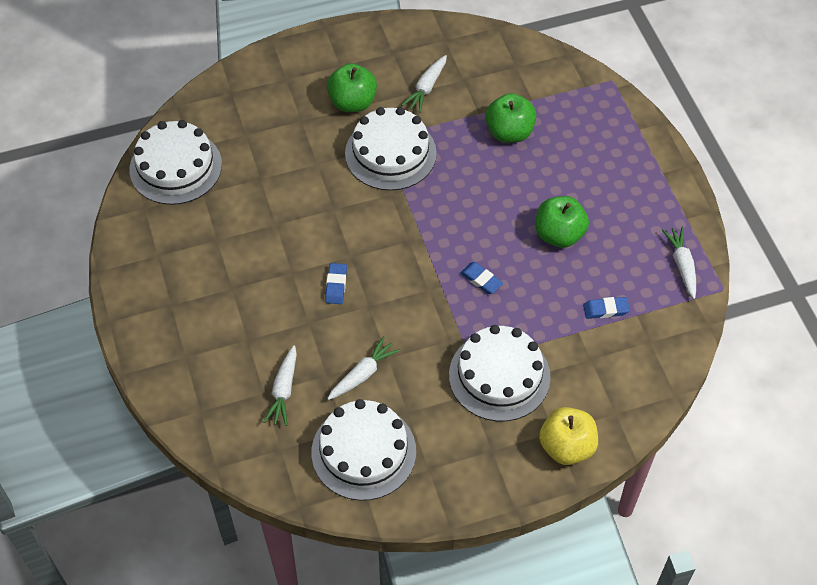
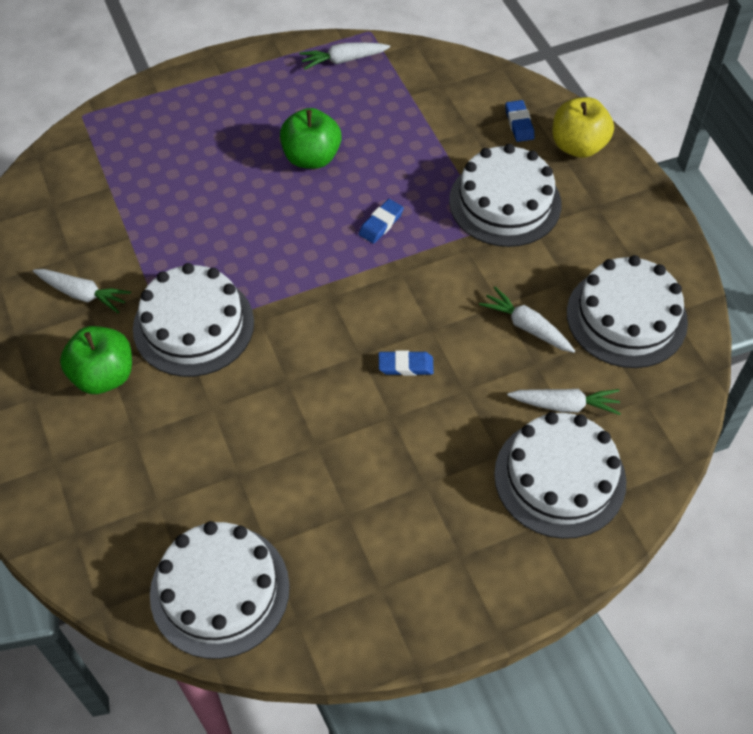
camera: 95 degrees left, 0 degrees up
green apple [485,93,537,142] -> none
blue eraser [583,297,630,319] -> blue eraser moved to [505,100,535,142]
none -> white cake [494,412,626,539]

